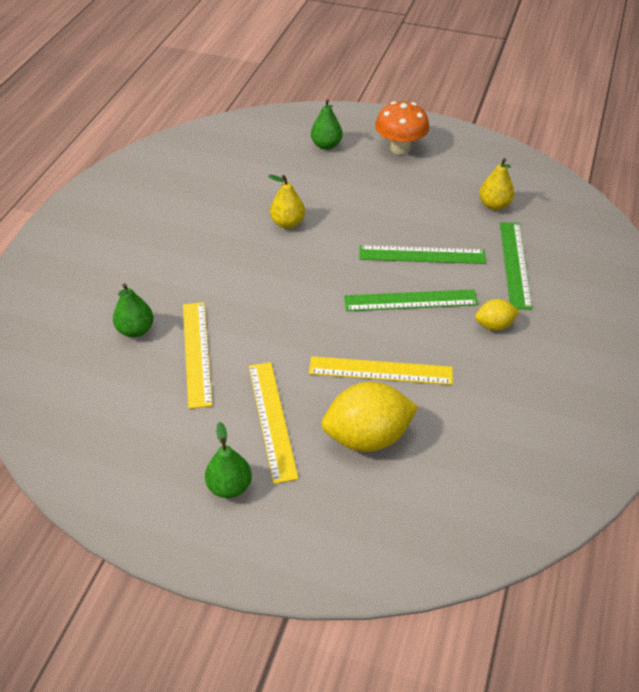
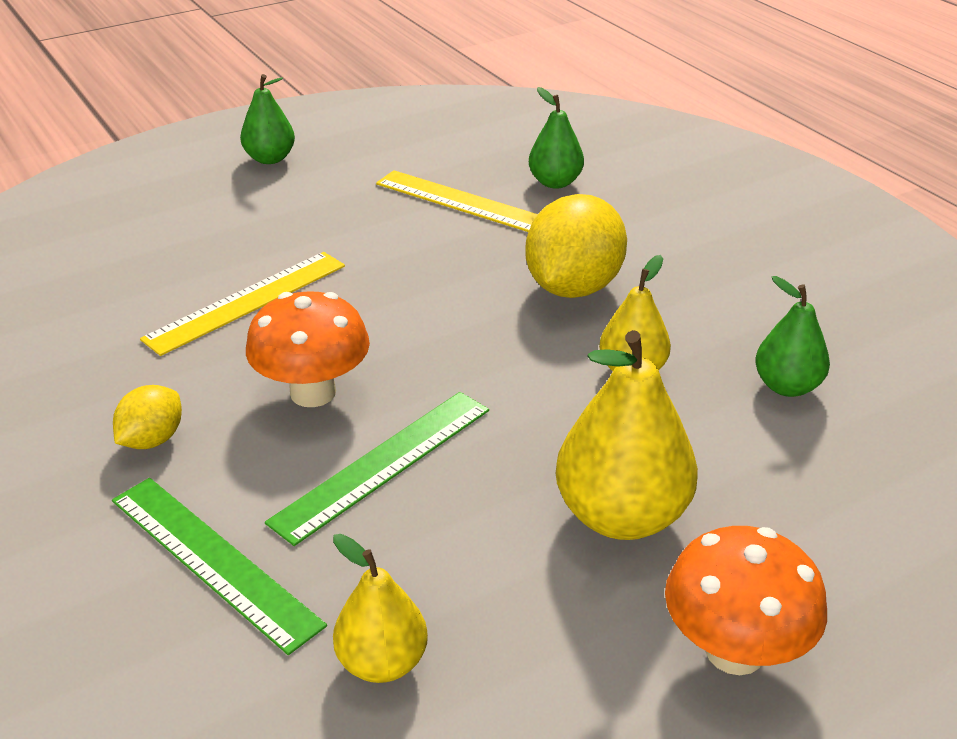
camera: 130 degrees right, 10 degrees down
yellow ruler [249,362,299,484] -> none
green pear [311,99,343,150] -> green pear moved to [755,276,830,397]
yellow lemon [322,382,418,452] -> yellow lemon moved to [525,194,627,298]
green ruler [344,290,478,311] -> orange mushroom [246,291,370,407]
none -> yellow pear [555,330,698,540]

